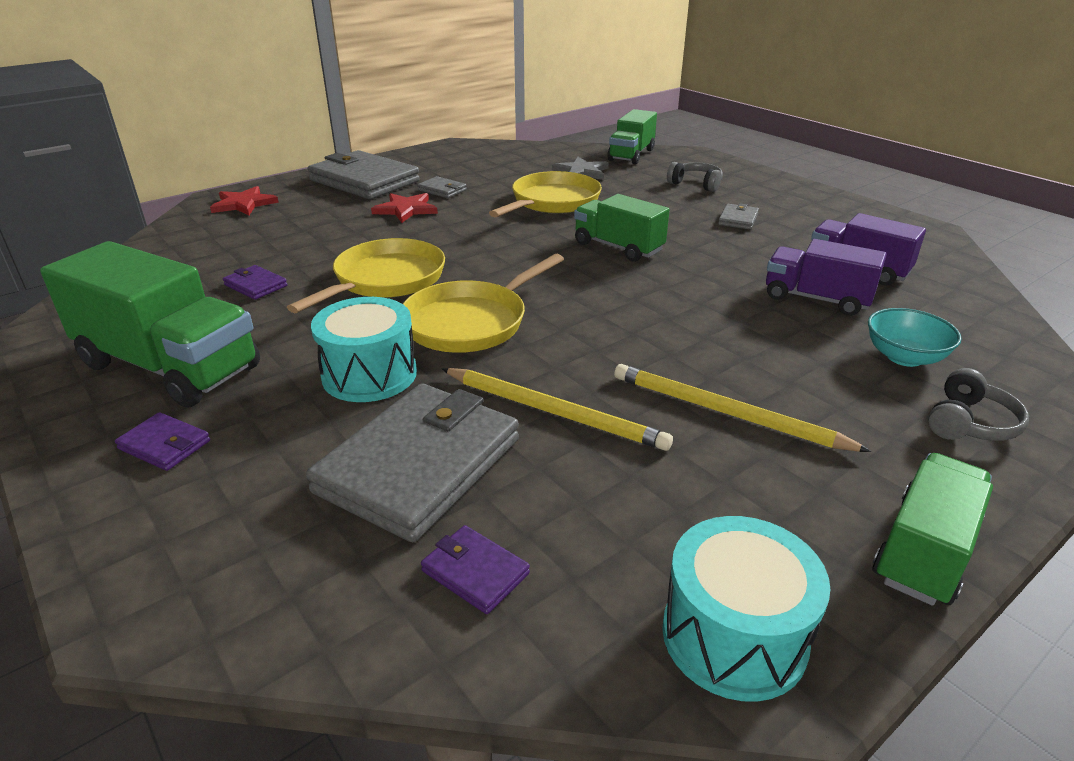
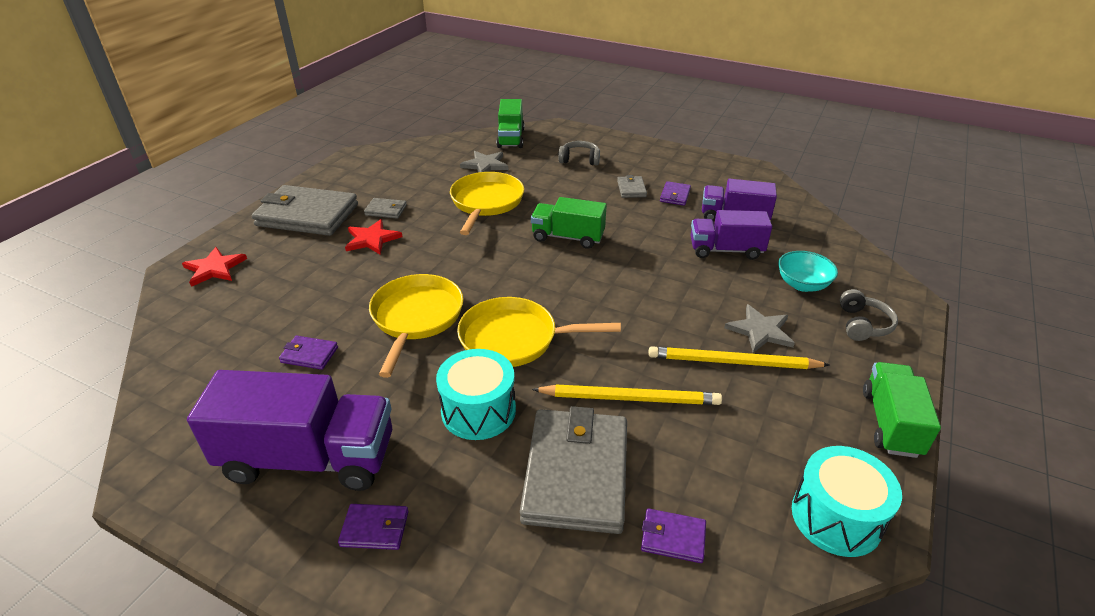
camera: 25 degrees left, 5 degrees up
green truck [40,241,260,408] -> purple truck [187,370,392,491]
yellow pan [403,254,564,353] -> yellow pan turned 75 degrees clockwise [457,297,621,367]
none -> purple wallet [660,181,691,206]
none -> grey star [724,304,795,353]

